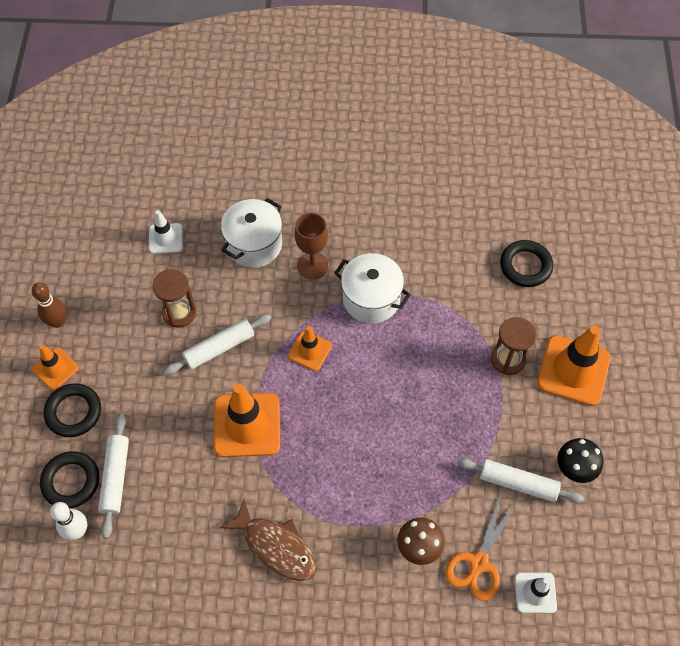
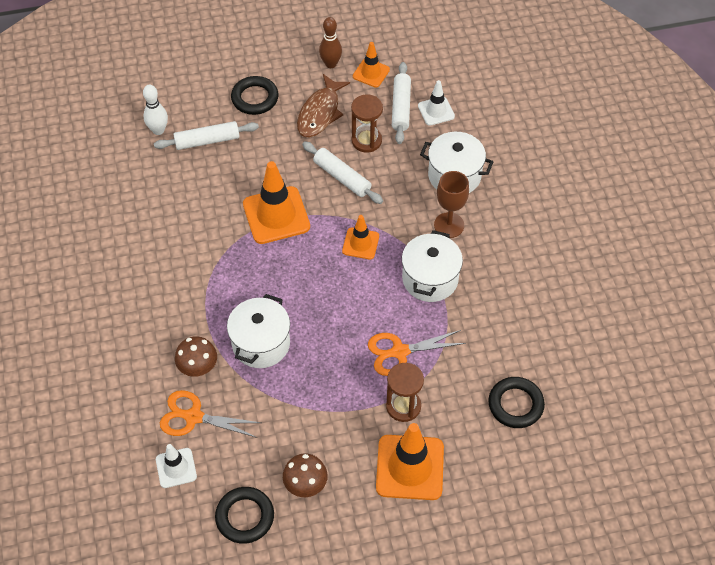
camera: 75 degrees right, 5 degrees down
orange traffic cone [32,345,79,390] -> orange traffic cone moved to [353,42,390,88]
black ring [40,451,99,509] -> black ring moved to [215,487,274,544]
brown fish [220,499,317,581] -> brown fish moved to [297,74,350,137]
white rolling pin [457,458,584,503] -> white rolling pin moved to [392,62,411,144]
black mushroom [557,438,603,483] -> brown mushroom [283,454,328,497]
none -> white pot [227,294,290,368]
none -> orange scissors [368,330,466,376]

